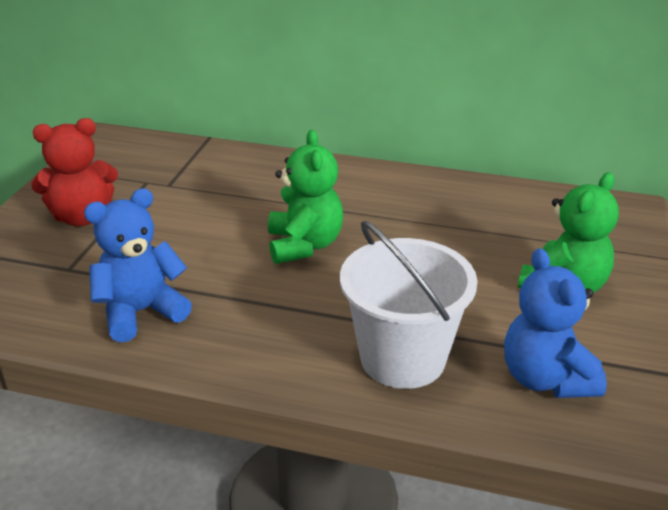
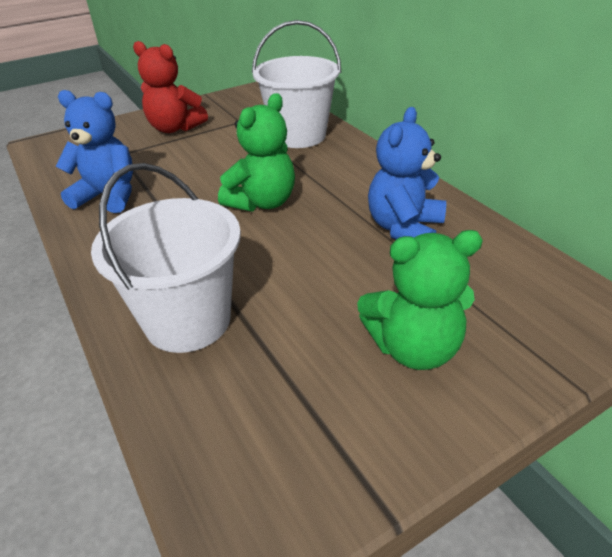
camera: 45 degrees right, 5 degrees up
blue teddy bear [504,248,607,398] -> blue teddy bear moved to [368,107,446,240]
none -> white bucket [252,20,341,148]

